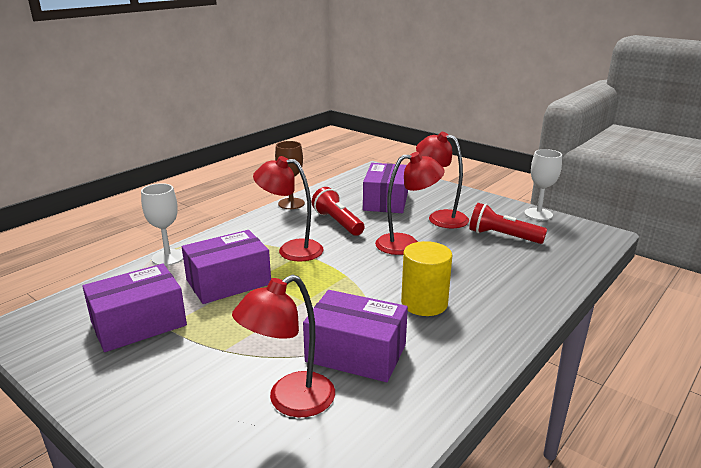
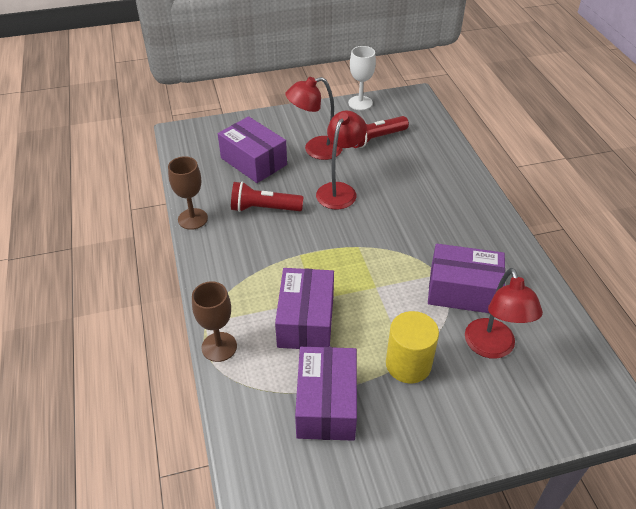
camera: 55 degrees left, 20 degrees up
white goblet [141,183,183,266] -> brown goblet [192,281,237,362]
red lamp [253,156,324,262] -> none
purple box [303,290,408,382] -> purple box turned 45 degrees clockwise [428,244,505,313]
yellow cylinder [401,241,452,316] -> yellow cylinder moved to [386,311,439,383]

